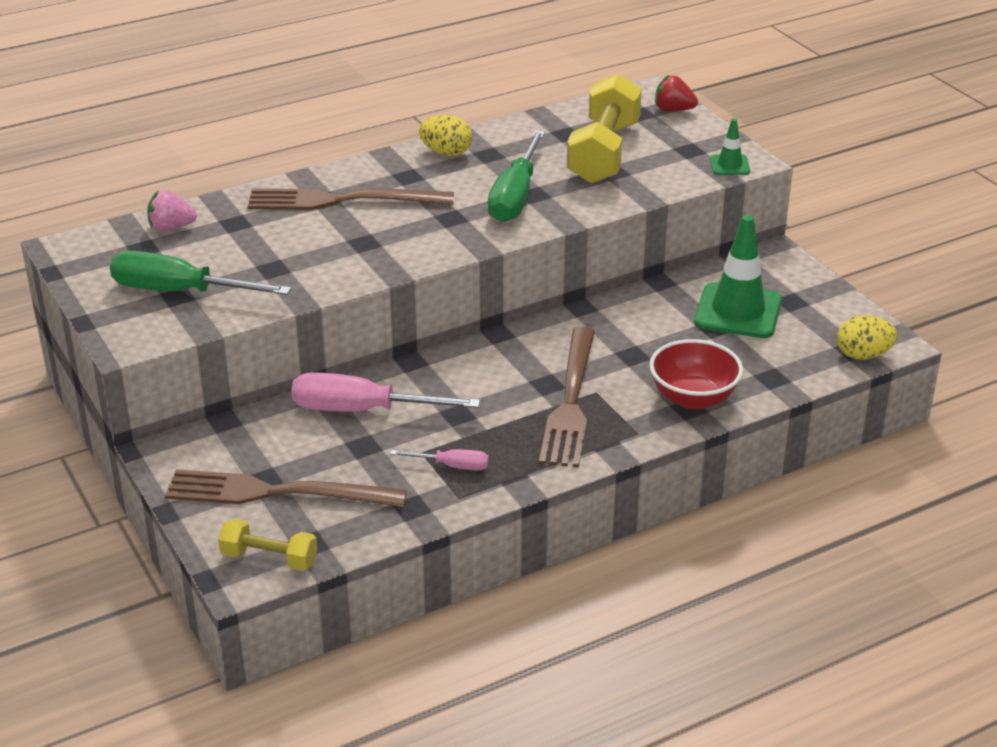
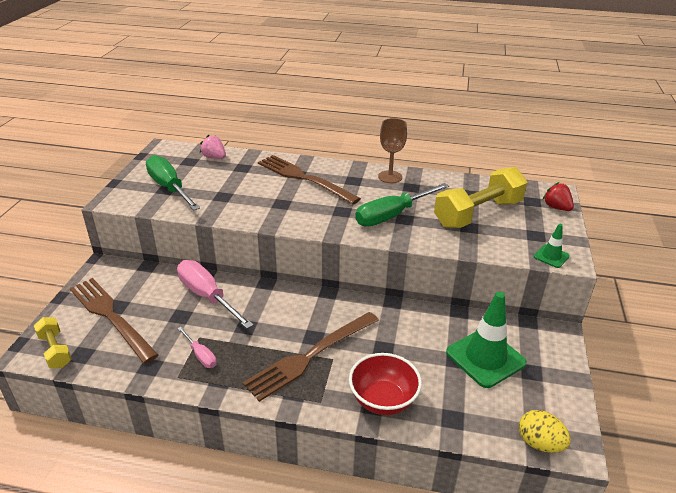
camera: 40 degrees right, 0 degrees up
yellow egg [419,115,472,156] -> brown goblet [378,118,407,183]

